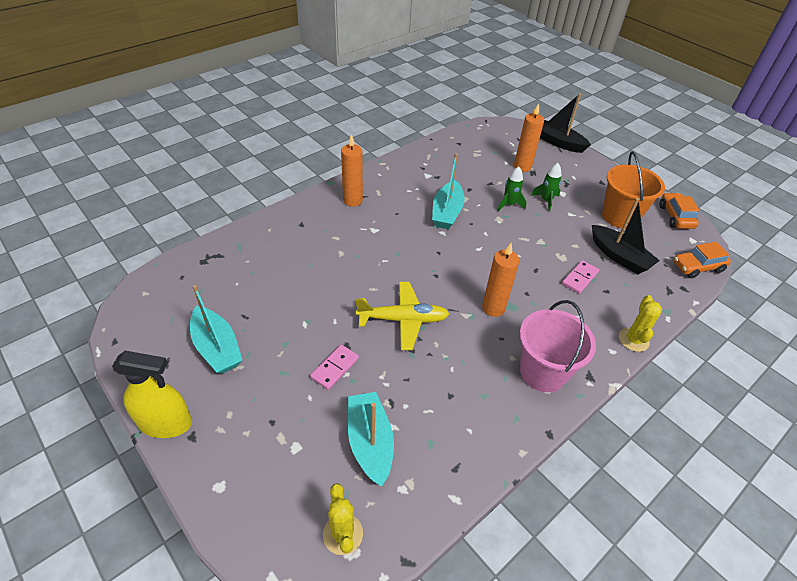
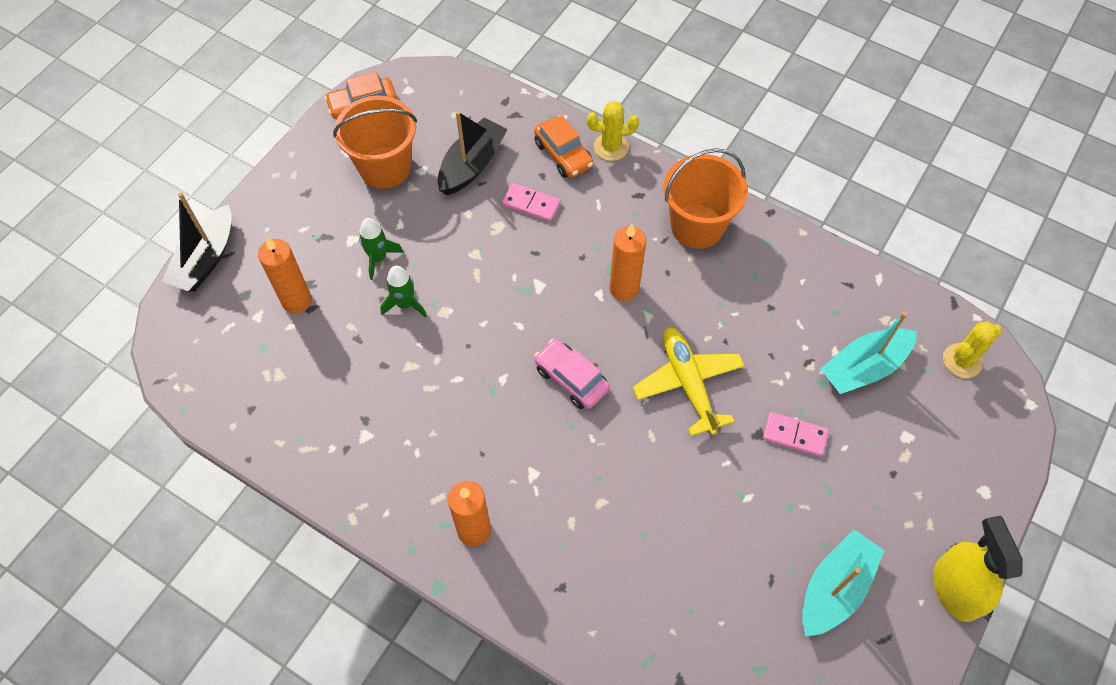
camera: 105 degrees left, 15 degrees up
turquoise boat [432,153,465,229] -> none
pink bucket [520,300,596,392] -> orange bucket [663,148,748,249]
orange car [674,242,731,279] -> orange car moved to [534,115,593,178]
none -> pink car [534,339,610,409]

